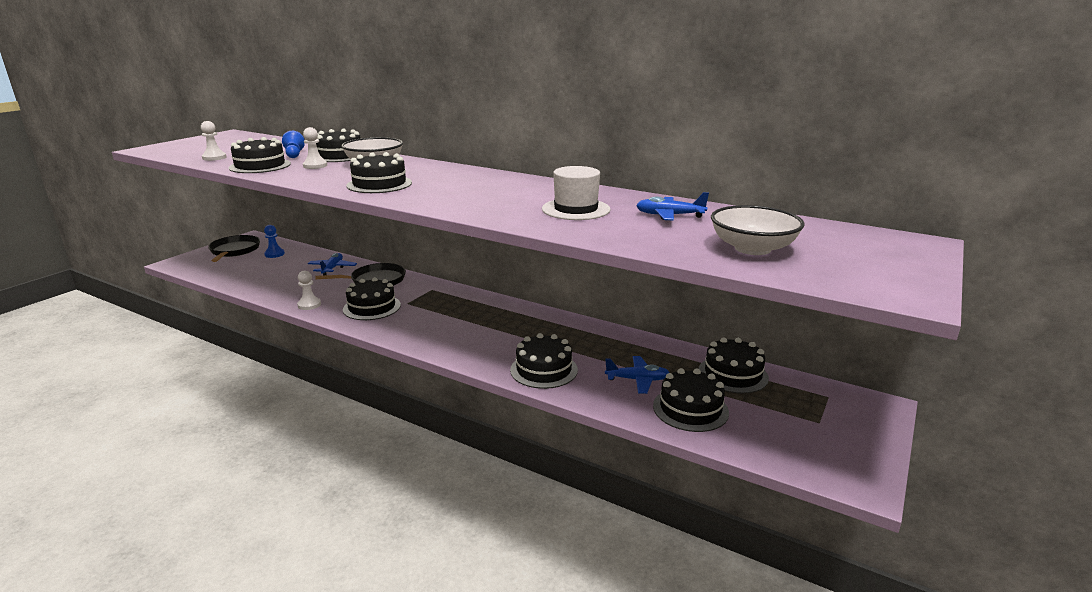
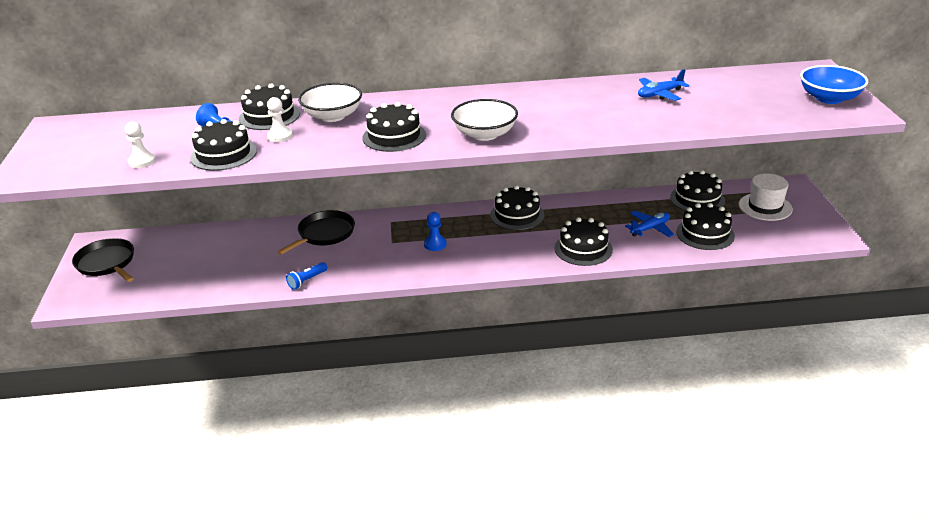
camera: 35 degrees left, 10 degrees up
blue pawn [264,225,285,258] -> blue pawn moved to [424,212,447,251]
white pawn [297,271,321,310] -> blue flashlight [286,262,328,290]
blue plane [308,253,357,275] -> none
black cake [343,277,401,320] -> black cake moved to [490,185,544,230]
white hat [542,166,611,220] -> white hat moved to [739,173,793,221]
white bowl [711,205,805,255] -> white bowl moved to [451,99,518,141]
none -> blue bowl [800,65,868,104]

